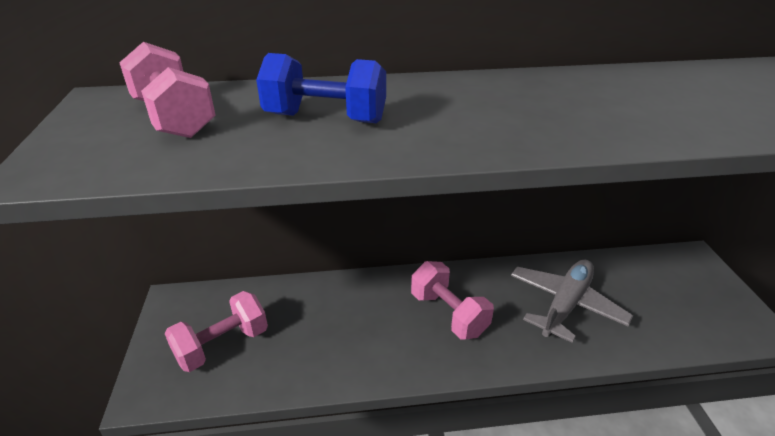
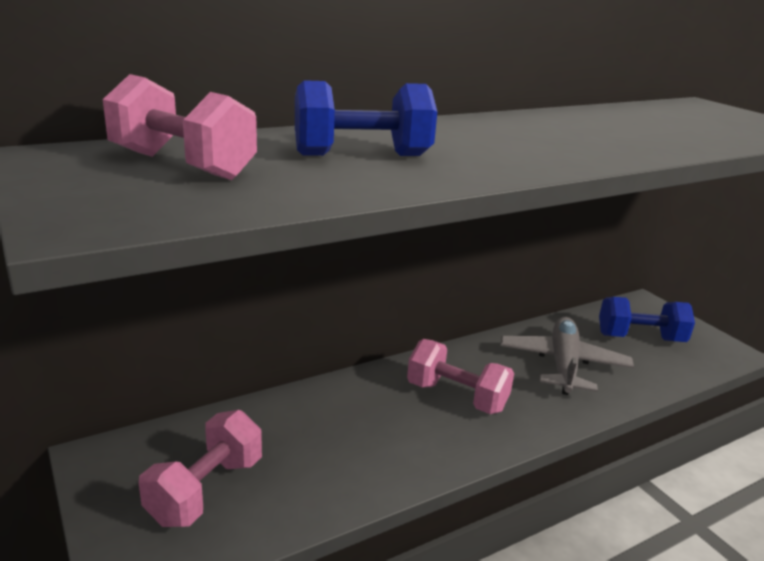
camera: 25 degrees left, 10 degrees down
none -> blue dumbbell [599,297,695,342]

